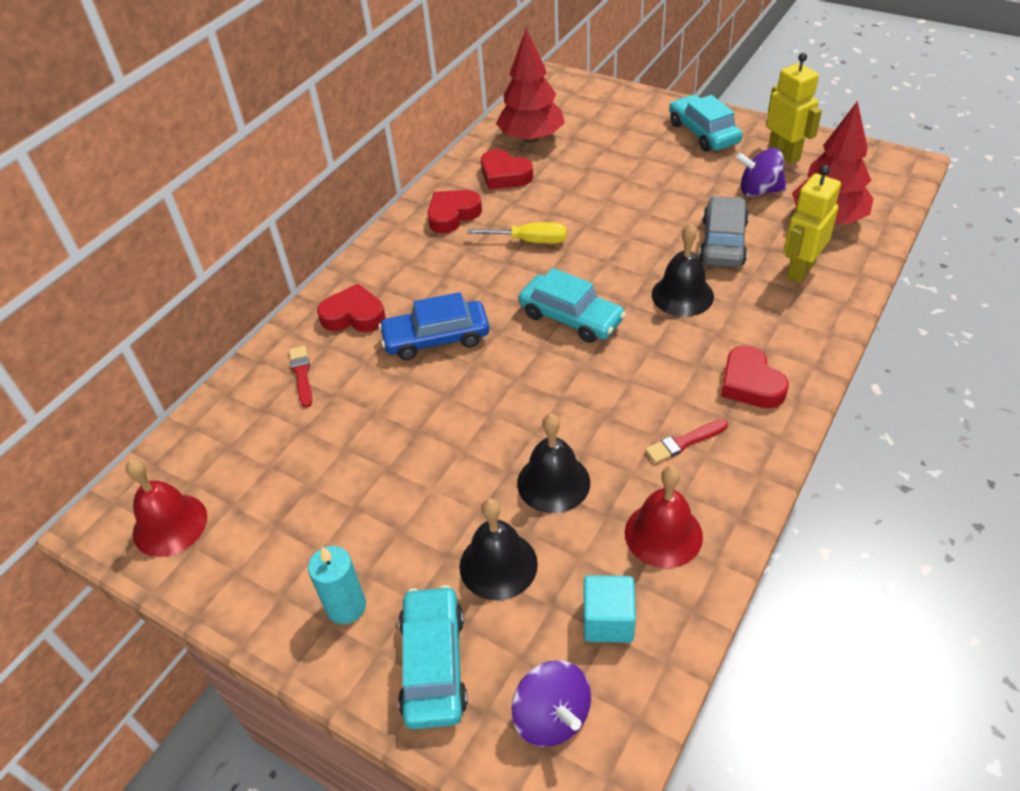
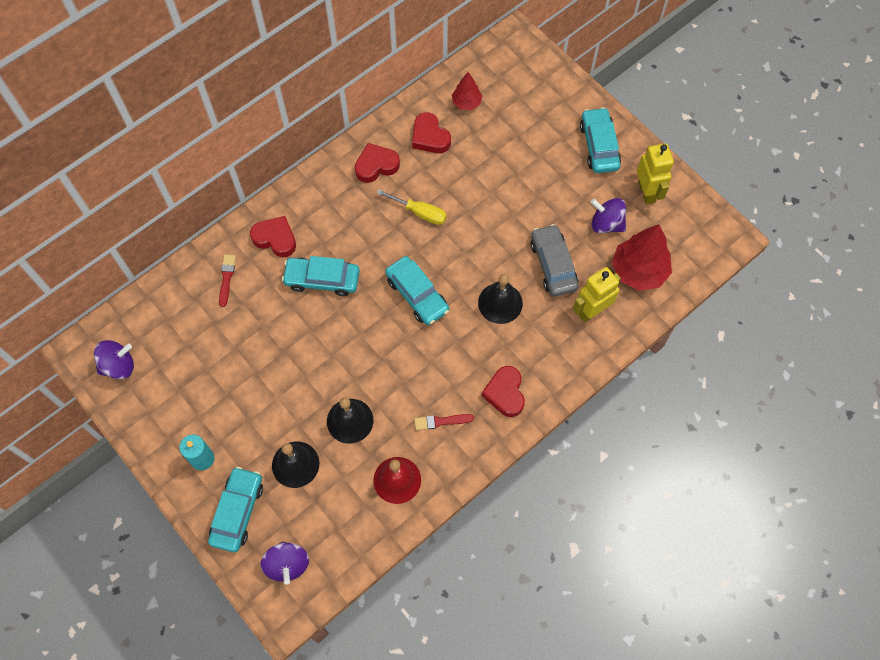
camera: 15 degrees right, 20 degrees up
red bell [126,459,207,557] -> purple spinning top [94,340,134,379]
blue car [379,292,489,360] -> turquoise car [282,256,360,296]
red tree [496,29,565,143] -> red tree [452,72,482,110], size x0.55
turquoise cube [584,575,636,643] -> none
grey car [699,196,749,268] -> grey car turned 45 degrees counterclockwise [531,224,578,296]

